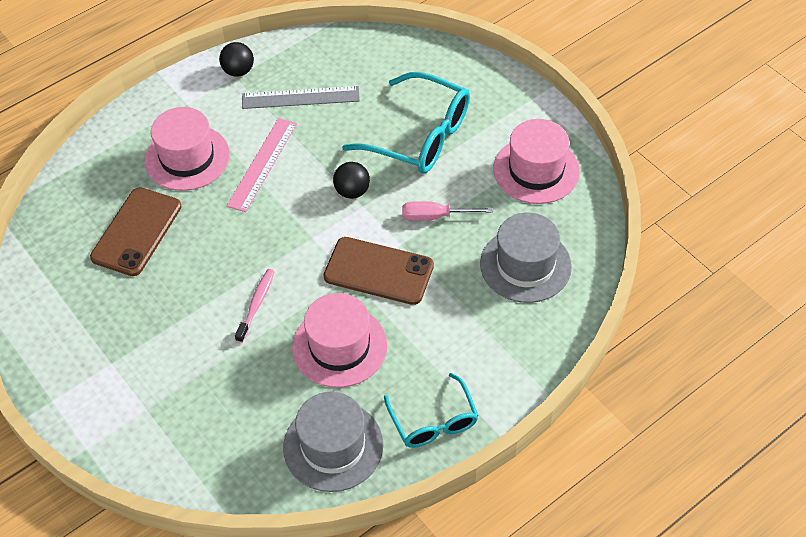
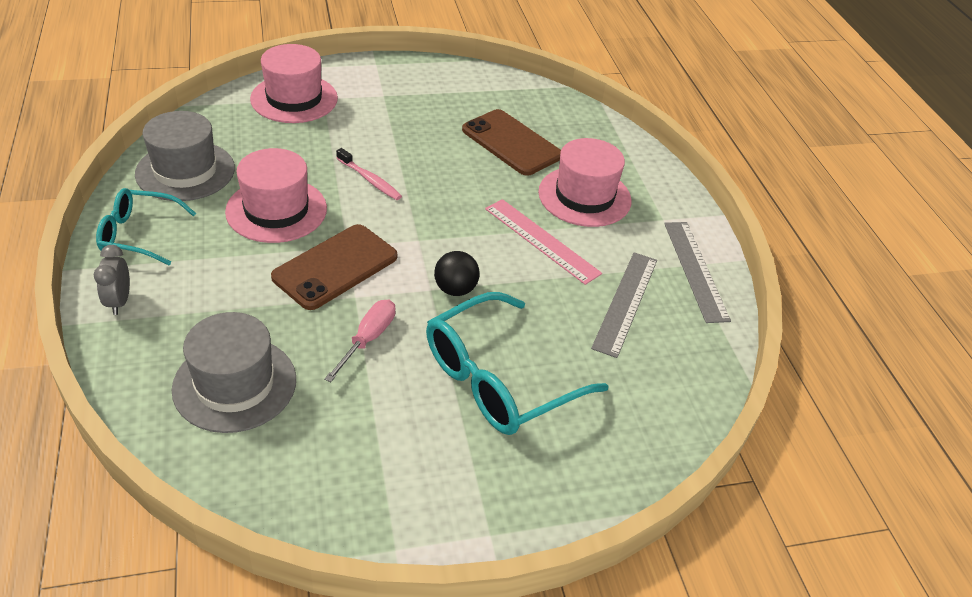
camera: 110 degrees right, 10 degrees down
black ball [219,42,254,77] -> grey ruler [664,222,731,323]
pink hat [493,119,580,204] -> pink hat moved to [250,44,338,123]
none -> grey clock [94,245,130,315]

